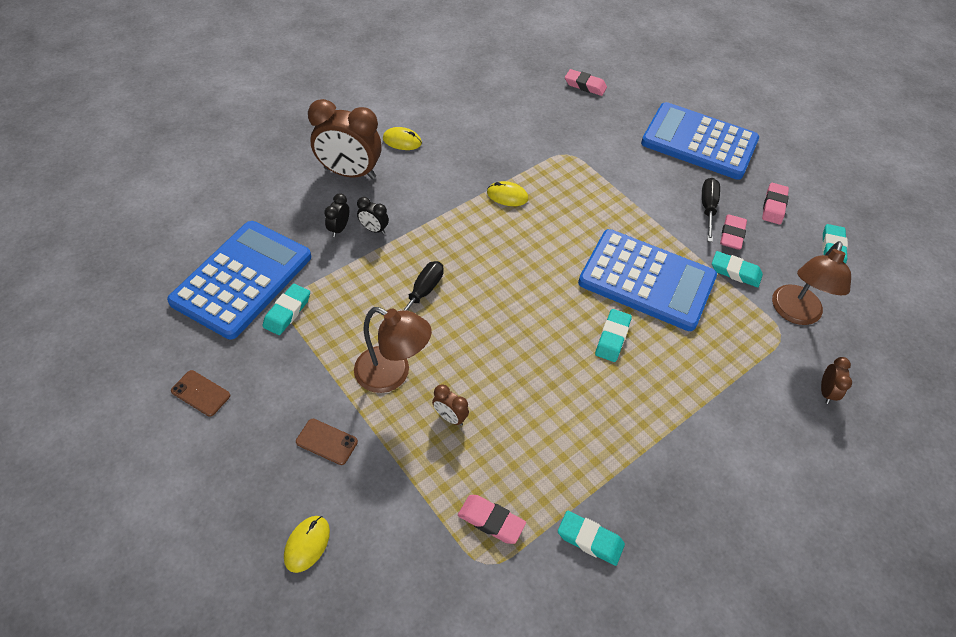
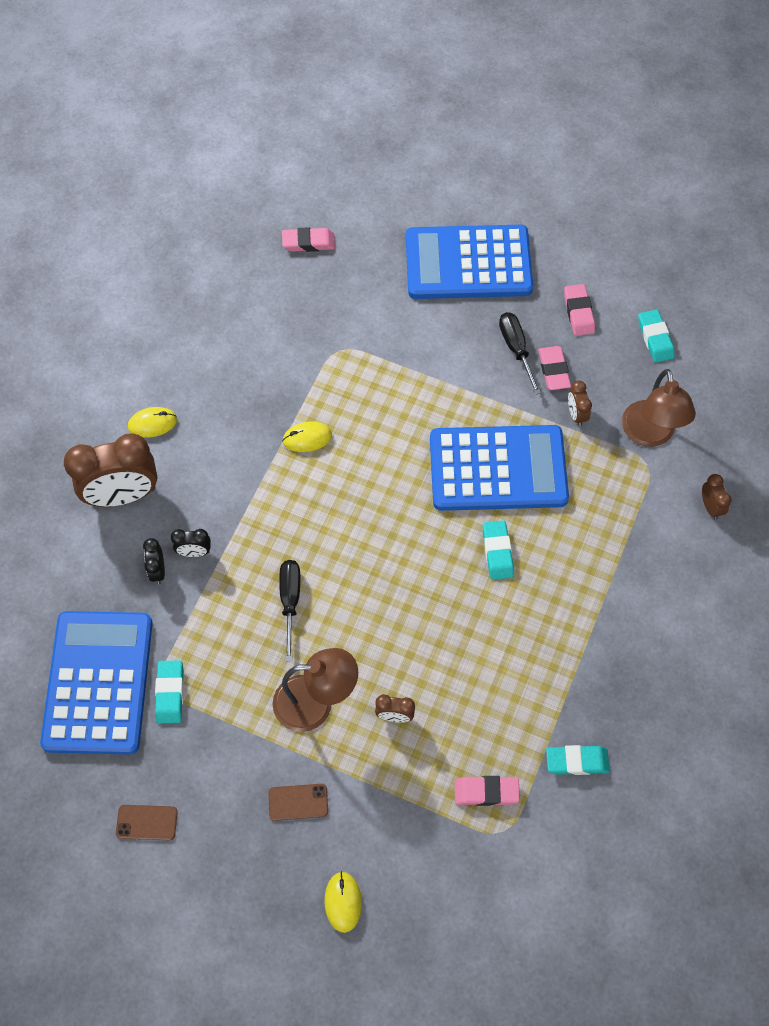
camera: 25 degrees left, 10 degrees up
turquoise eraser [712,251,763,287] -> brown clock [568,381,592,426]

